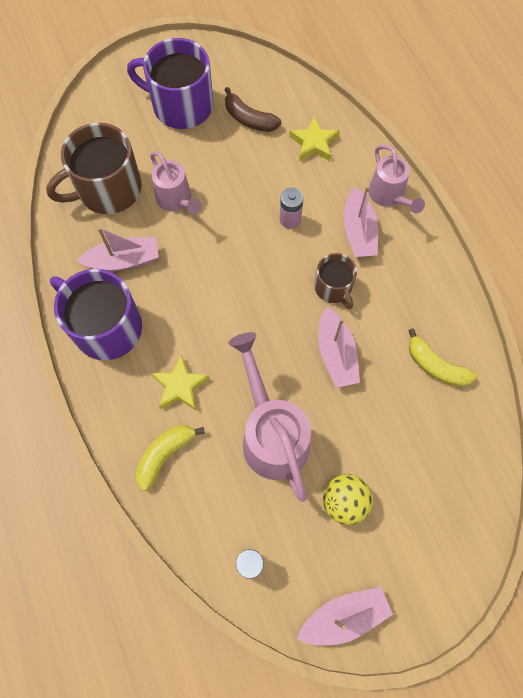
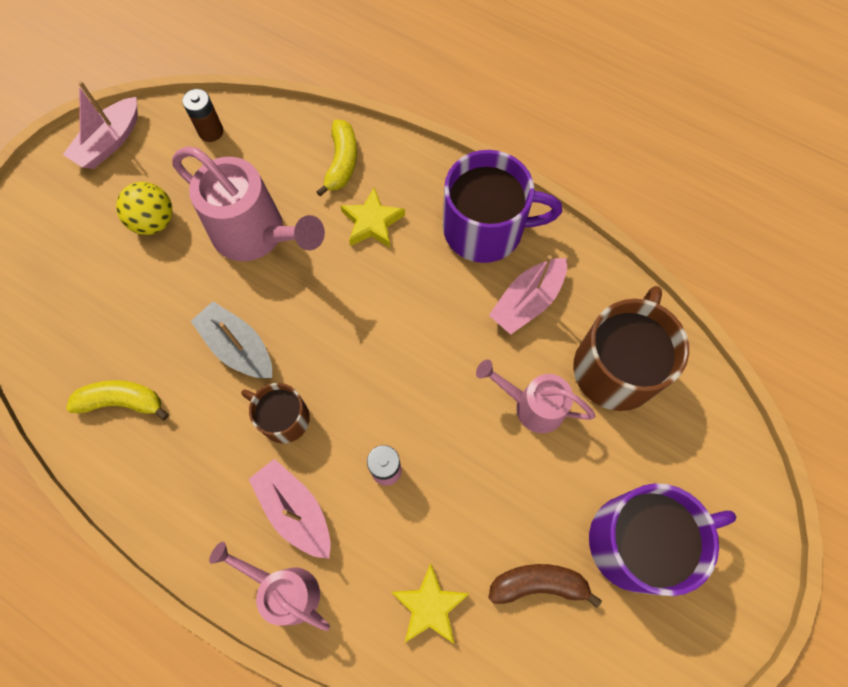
camera: 145 degrees right, 0 degrees up
pink boat [318,307,360,388] -> grey boat [191,301,272,378]

